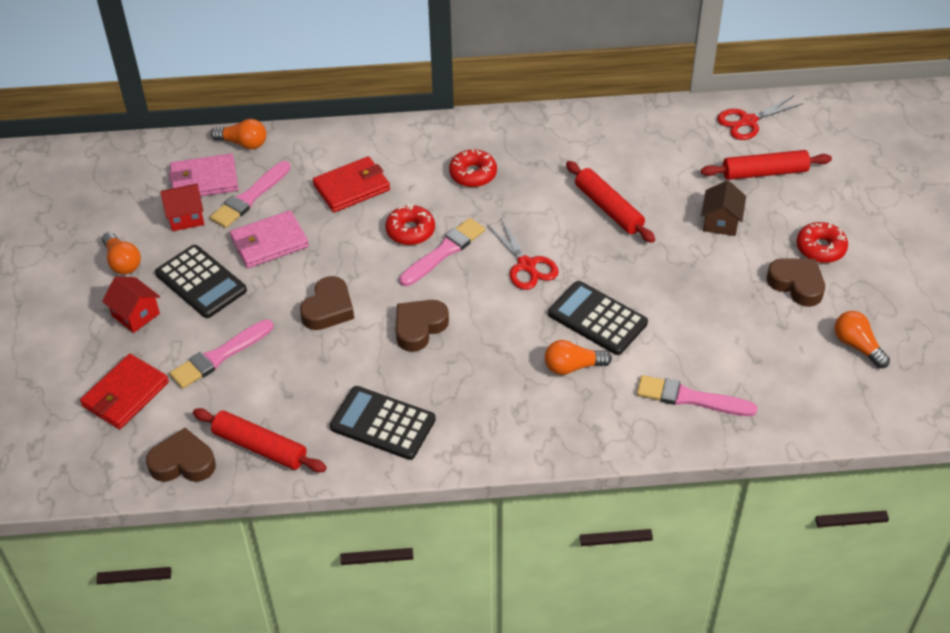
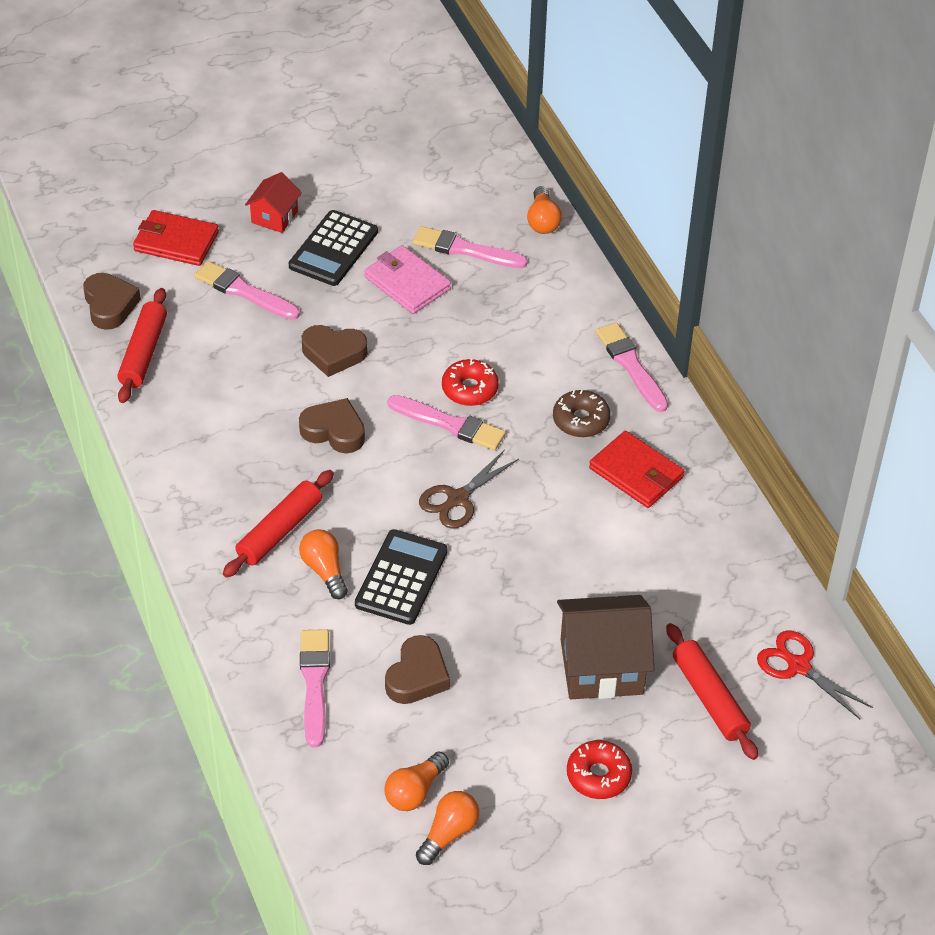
camera: 70 degrees right, 0 degrees up
orange light bulb [102,232,141,275] -> orange light bulb moved to [384,752,449,811]
red house [161,184,204,231] -> none
pink wallet [169,153,238,197] -> none
red wallet [313,156,390,212] -> red wallet moved to [589,431,684,508]
black calculator [330,386,436,460] -> none
red donut [449,149,497,187] -> brown donut [553,390,610,437]
red scissors [487,219,559,290] -> brown scissors [419,450,519,529]
red rolling pin [566,161,655,243] -> red rolling pin moved to [223,470,334,577]
brown house [701,180,746,236] -> brown house [557,595,654,699], size x1.80
brown heart [767,258,825,307] -> brown heart moved to [385,635,450,704]
none -> pink brush [596,322,668,412]

